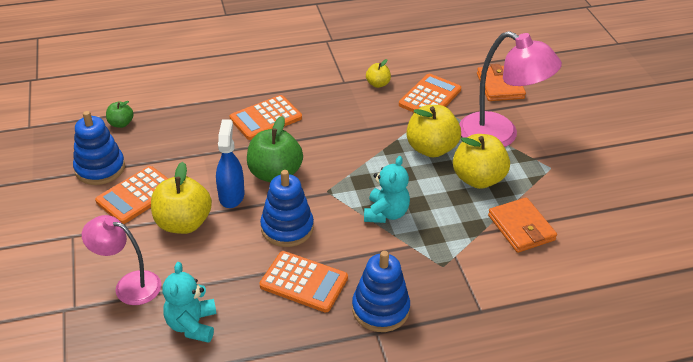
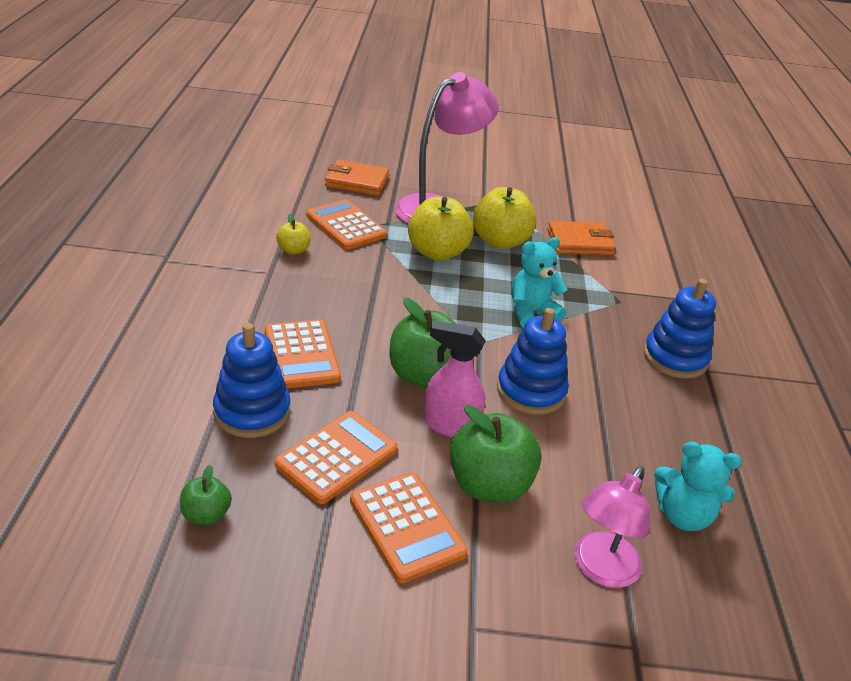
camera: 75 degrees left, 5 degrees down
blue stacking toy [73,111,125,185] -> blue stacking toy moved to [213,323,290,438]
yellow apple [151,162,212,234] -> green apple [449,405,542,503]
blue spray bottle [216,119,244,208] -> pink spray bottle [424,320,486,438]
orange calculator [260,251,348,312] -> orange calculator moved to [275,411,398,504]
turquoise teddy bear [364,156,410,223] -> turquoise teddy bear turned 60 degrees counterclockwise [512,237,568,328]

